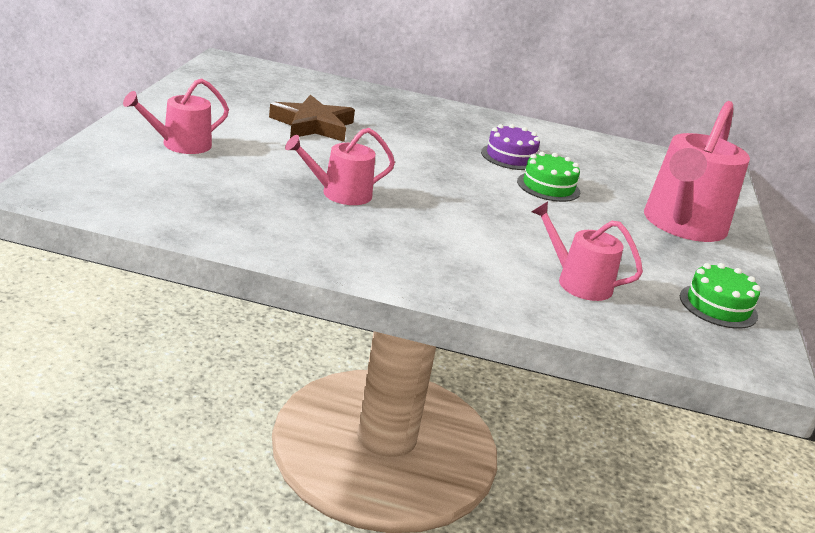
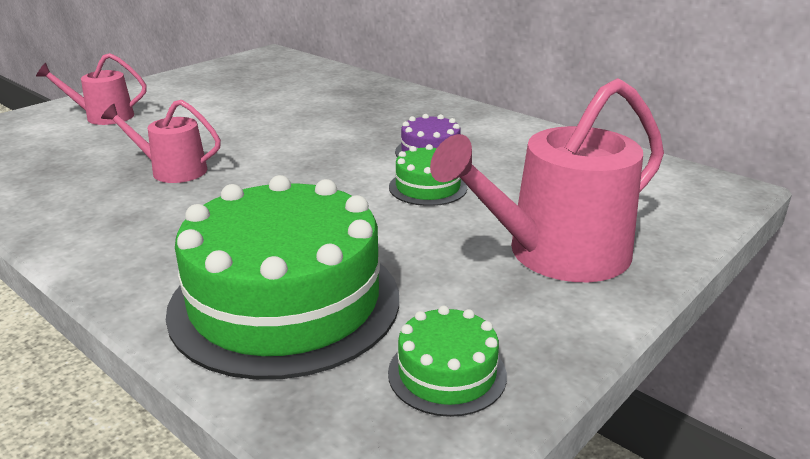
camera: 35 degrees right, 0 degrees up
brown star [269,95,355,142] -> none
pink watering can [531,202,643,301] -> green cake [166,175,399,380]

